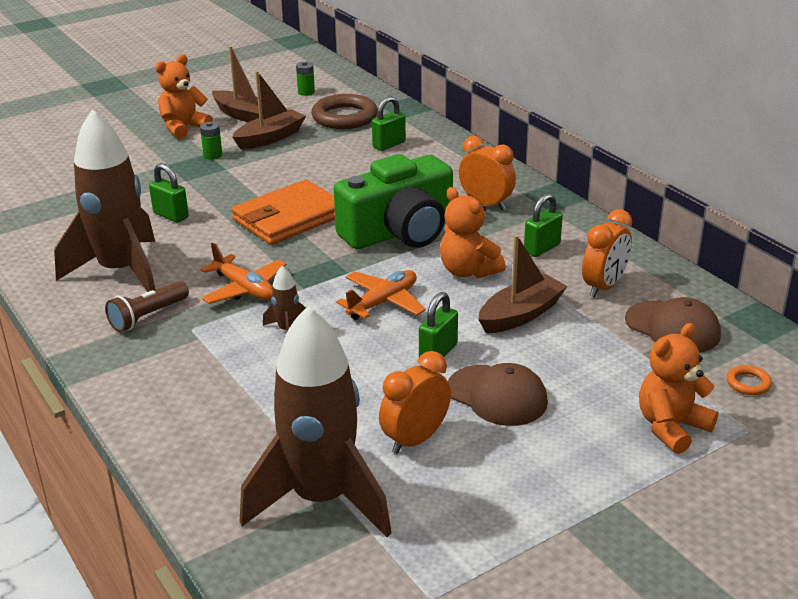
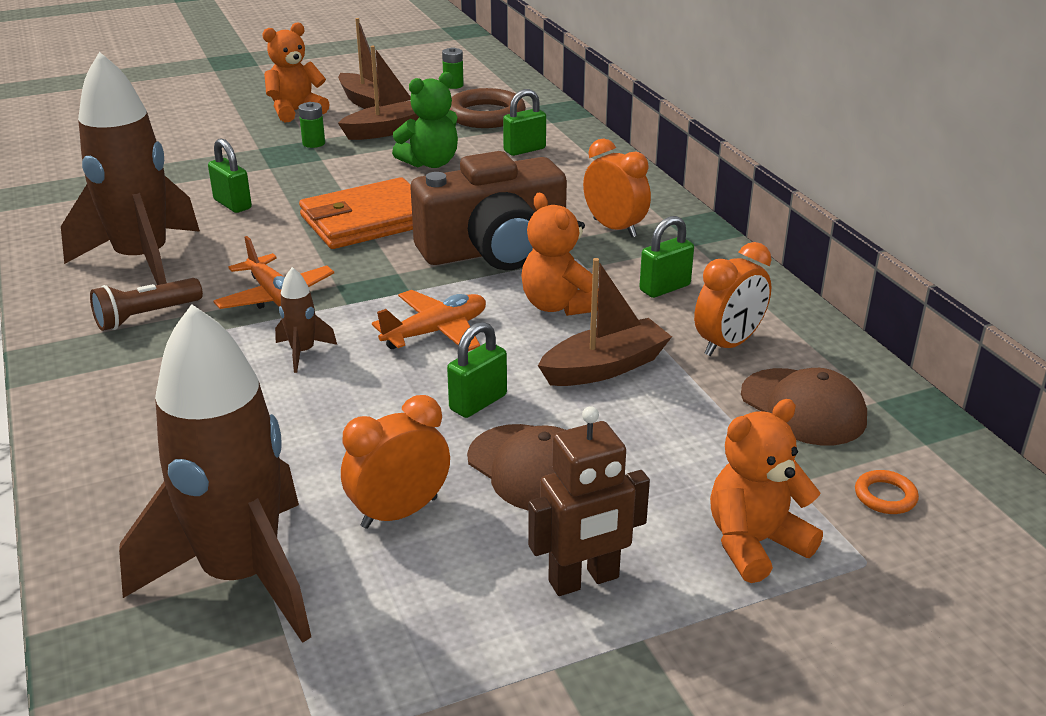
camera: 10 degrees right, 0 degrees up
green camera [334,154,453,249] -> brown camera [410,151,567,270]
none -> green teddy bear [392,72,458,168]
none -> brown robot [528,406,650,596]

